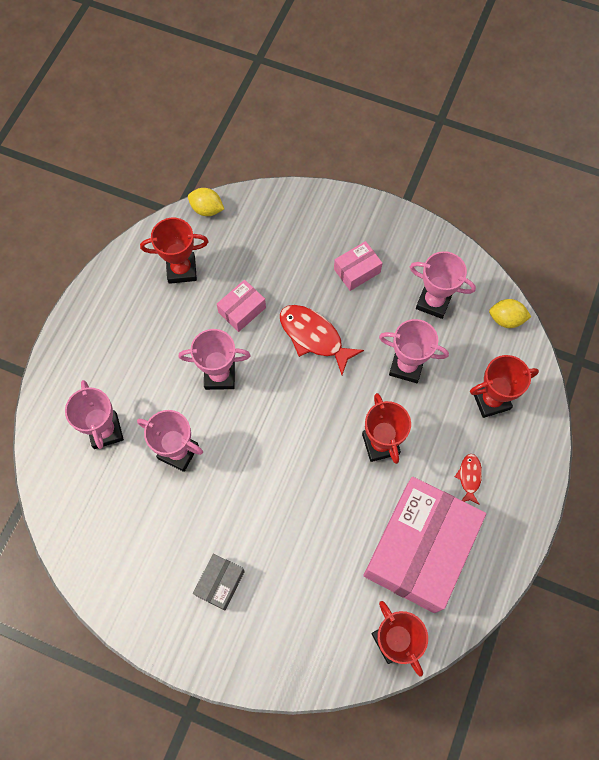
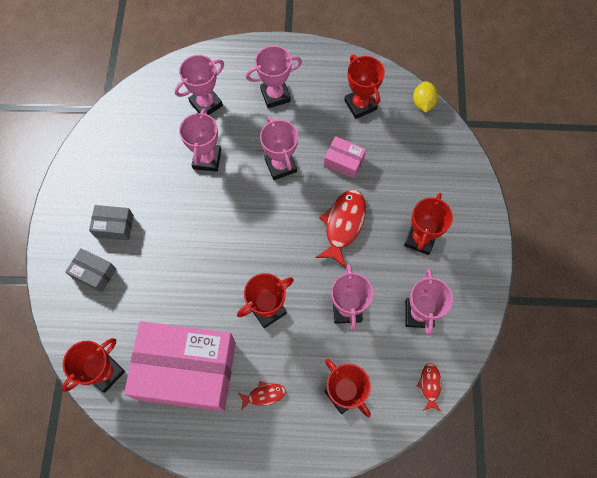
camera: 70 degrees right, 0 degrees up
pink box [334,241,383,291] -> red trophy [404,193,453,255]
yellow lemon [489,299,531,328] -> red fish [416,363,441,411]
none -> grey box [65,248,116,293]
none -> pink trophy [246,46,302,108]

